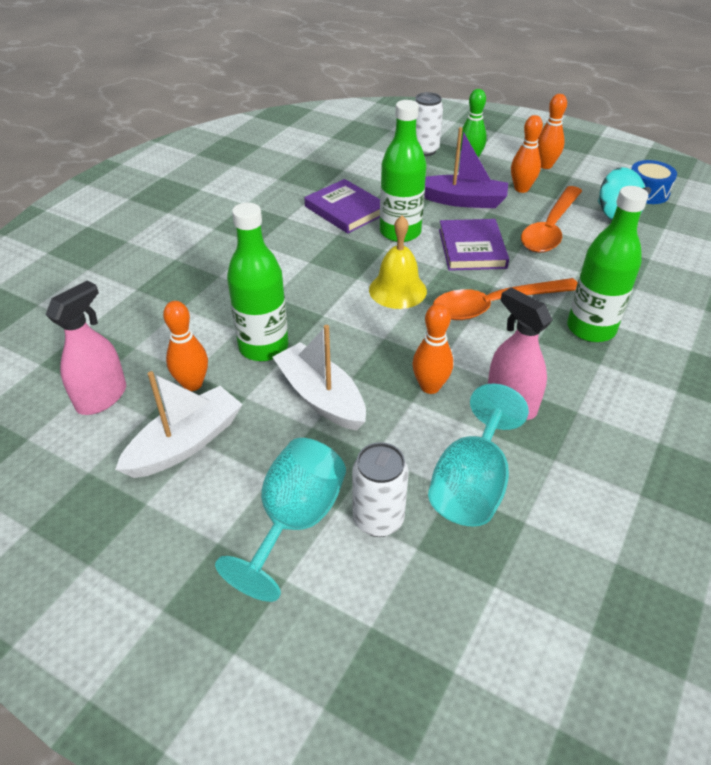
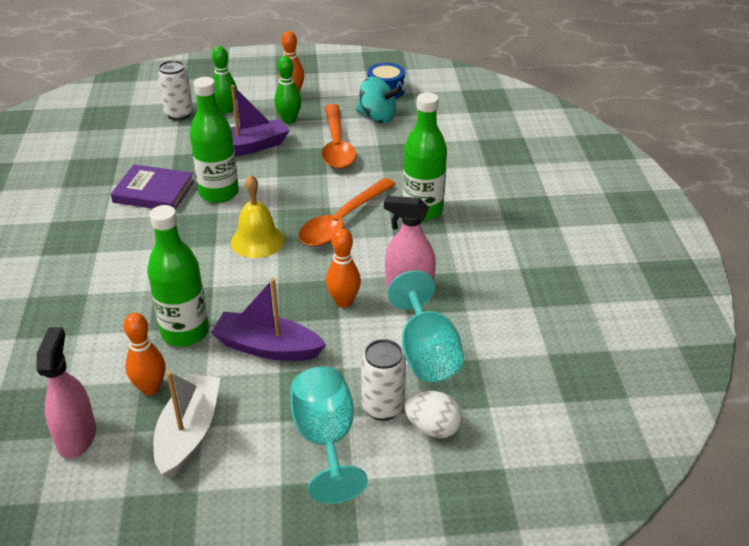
camera: 35 degrees left, 5 degrees down
white boat [272,325,366,431] -> purple boat [211,278,327,361]
purple book [439,219,509,271] -> none
orange bowling pin [511,115,543,193] -> green bowling pin [275,56,301,124]
none -> white egg [405,391,463,438]

